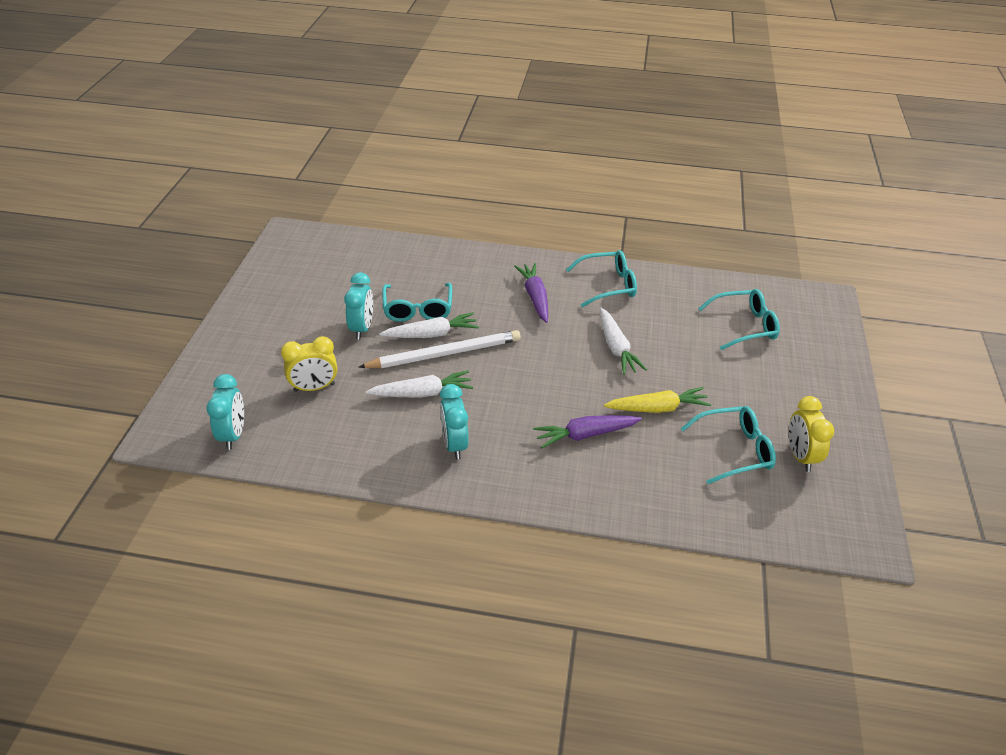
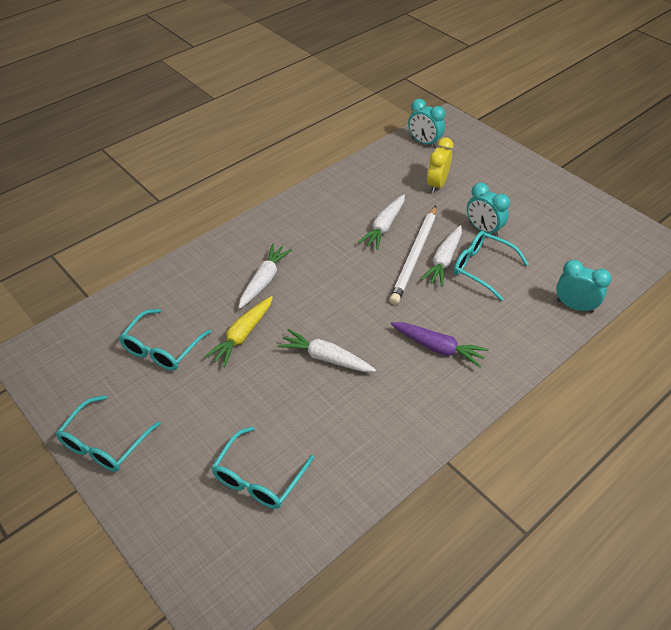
camera: 130 degrees right, 5 degrees up
turquoise clock [440,384,469,459] -> turquoise clock moved to [556,260,612,313]
purple carrot [533,415,642,448] -> white carrot [238,244,292,309]
turquoise glasses [566,250,637,307] -> turquoise glasses moved to [56,395,161,472]
yellow clock [789,396,834,472] -> none

